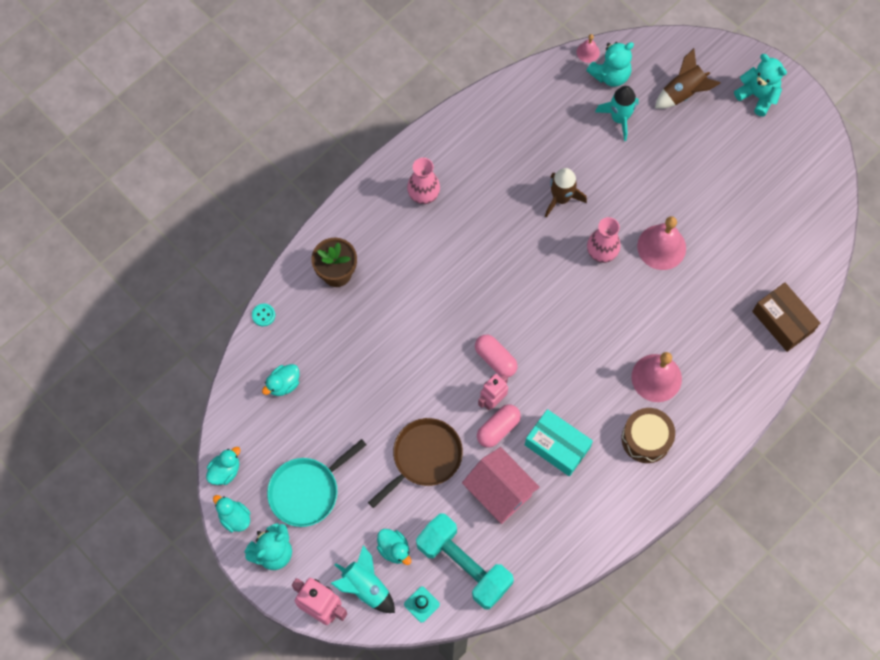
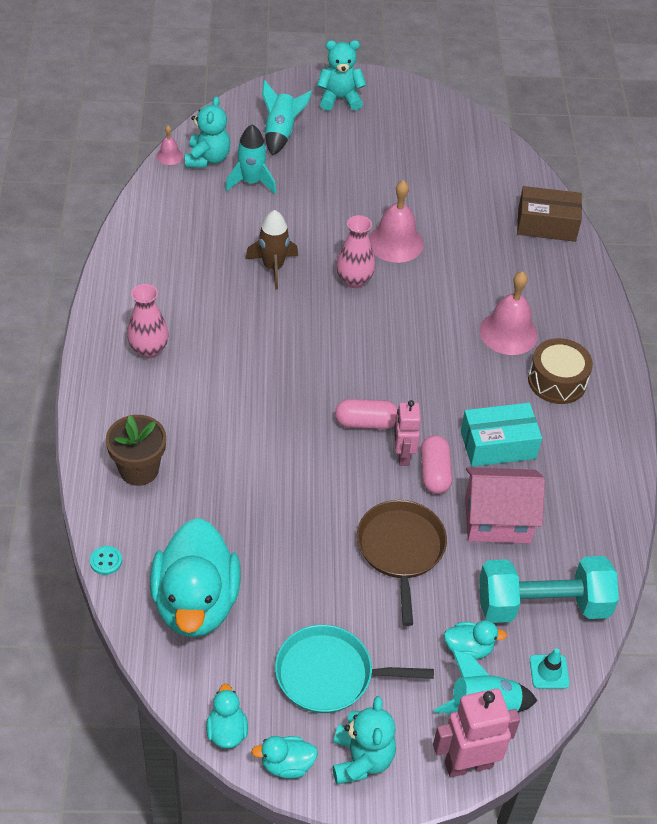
camera: 50 degrees left, 20 degrees down
turquoise duck [262,364,299,396] -> turquoise duck [150,518,241,637], size x2.29
turquoise pan [267,439,366,527] -> turquoise pan turned 90 degrees clockwise [275,625,434,713]
brown rocket [655,48,721,109] -> turquoise rocket [262,80,312,156]

